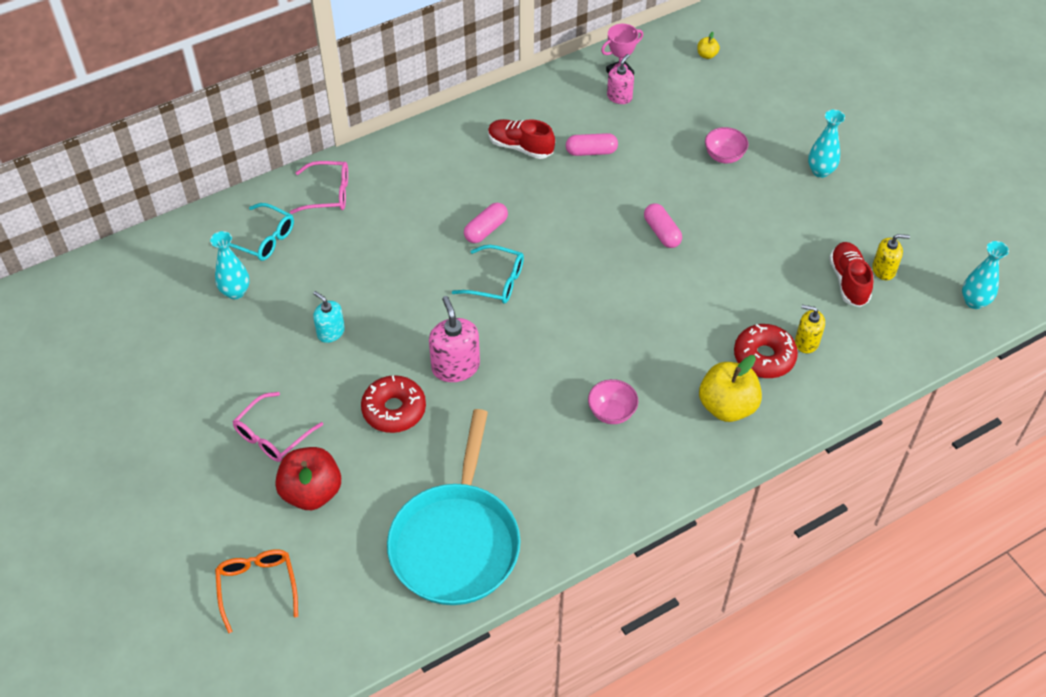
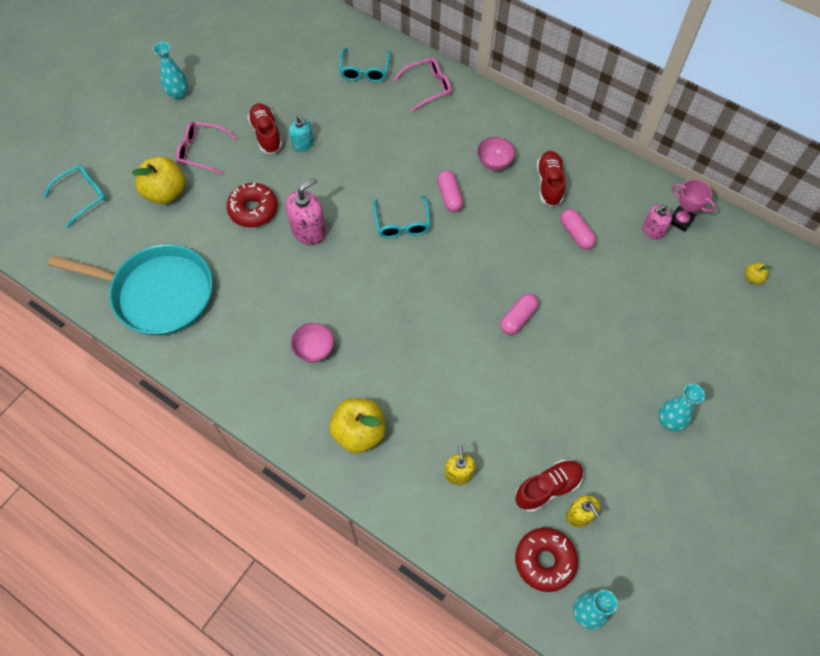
camera: 65 degrees right, 10 degrees up
turquoise vase [210,231,250,299] -> turquoise vase moved to [153,42,188,100]
orange glasses [215,549,298,633] -> turquoise glasses [43,164,106,228]
red apple [275,447,341,510] -> yellow apple [132,157,185,204]
pink glasses [290,161,348,214] -> pink glasses turned 90 degrees counterclockwise [393,58,451,111]
turquoise soap dispenser [313,291,345,343] -> turquoise soap dispenser turned 120 degrees clockwise [289,116,314,152]
turquoise pan [387,409,520,605] -> turquoise pan turned 150 degrees counterclockwise [48,244,213,336]
pink capsule [464,203,508,243] -> pink capsule turned 60 degrees clockwise [437,170,463,212]
pink soap dispenser [607,54,634,104] -> pink soap dispenser turned 150 degrees clockwise [643,204,672,240]
pink bowl [705,127,749,163] -> pink bowl moved to [477,137,515,170]
red donut [734,324,798,378] -> red donut moved to [515,528,578,592]
none -> red shoe [248,103,282,154]

